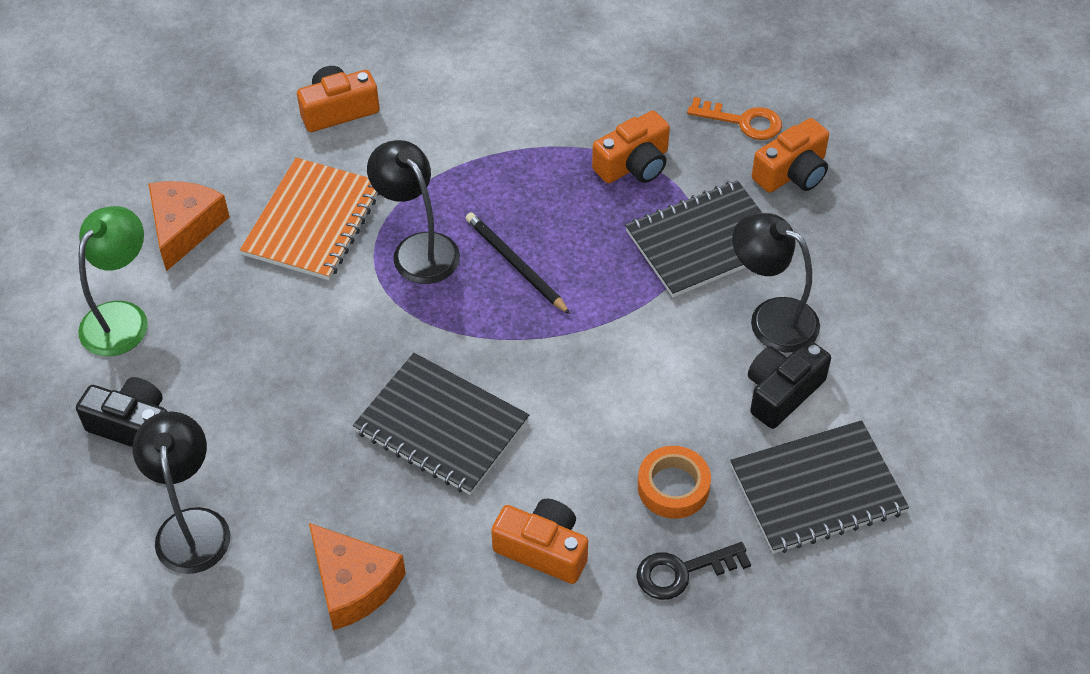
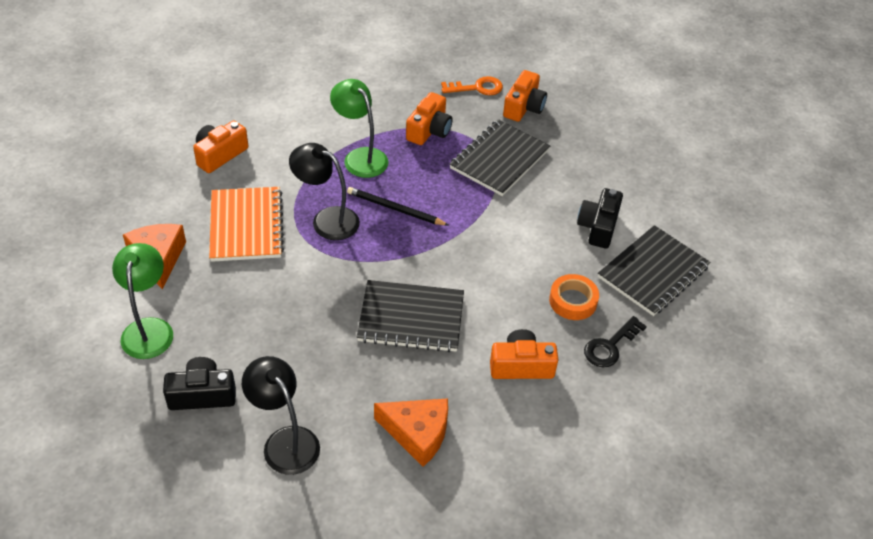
camera: 30 degrees left, 5 degrees down
black lamp [732,213,820,353] -> none
none -> green lamp [330,79,388,178]

